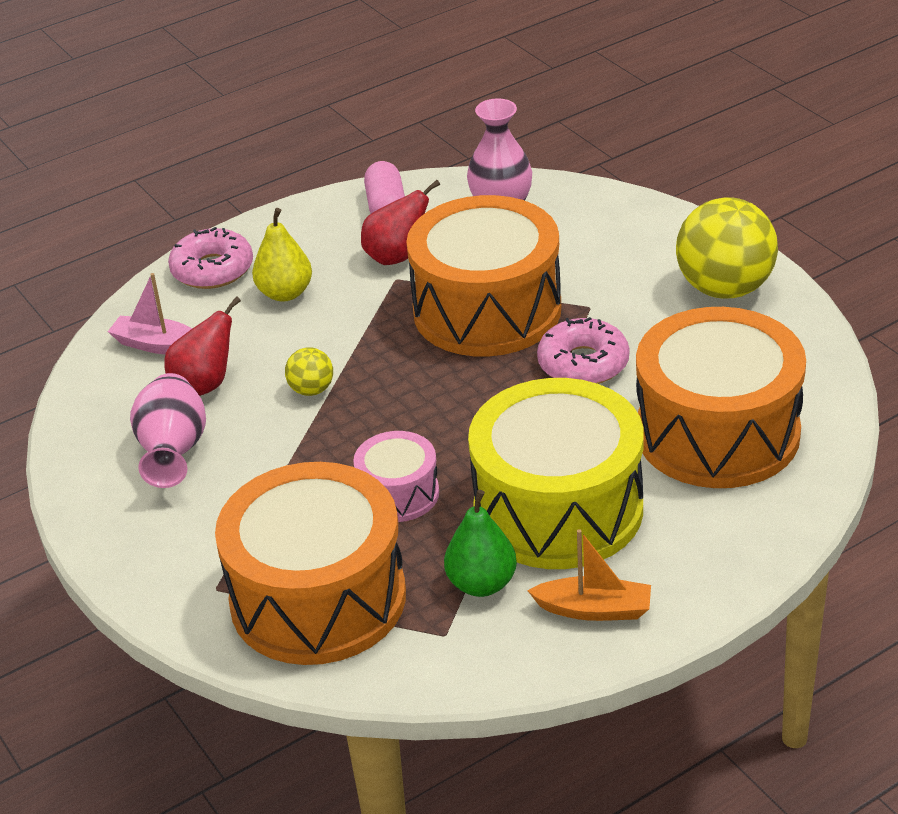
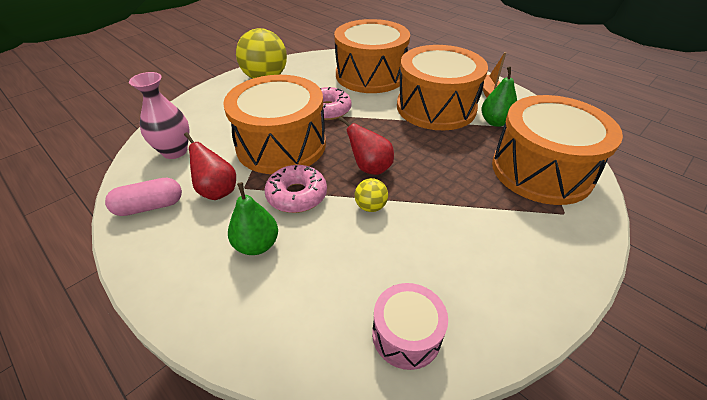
camera: 105 degrees left, 5 degrees up
pink boat [108,273,192,354] -> none
pink vase [130,373,206,488] -> none
red pear [164,296,241,396] -> red pear moved to [338,116,394,175]
pink donut [168,227,253,289] -> pink donut moved to [264,165,327,213]
yellow pear [252,208,312,302] -> green pear [228,182,278,255]
pink drum [353,431,439,522] -> pink drum moved to [372,283,448,370]
yellow drum [468,378,644,569] -> orange drum [397,45,488,130]

